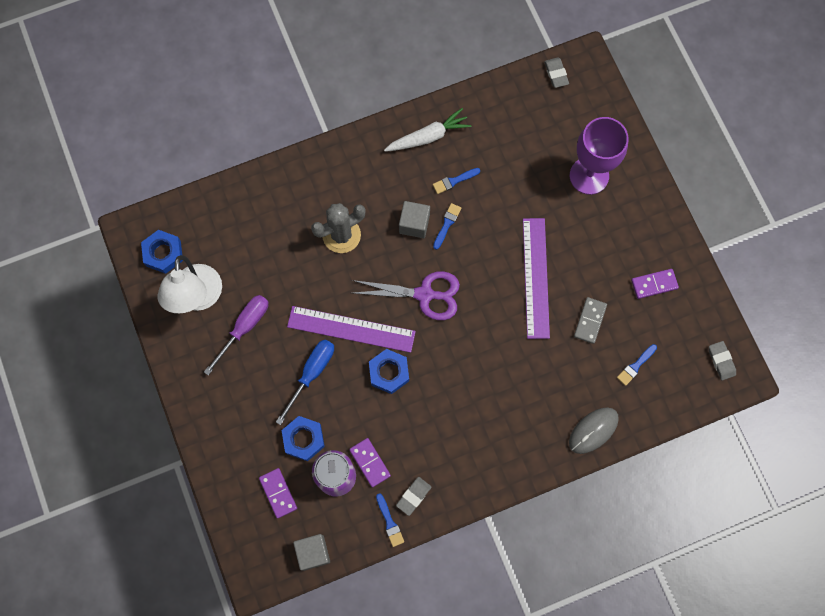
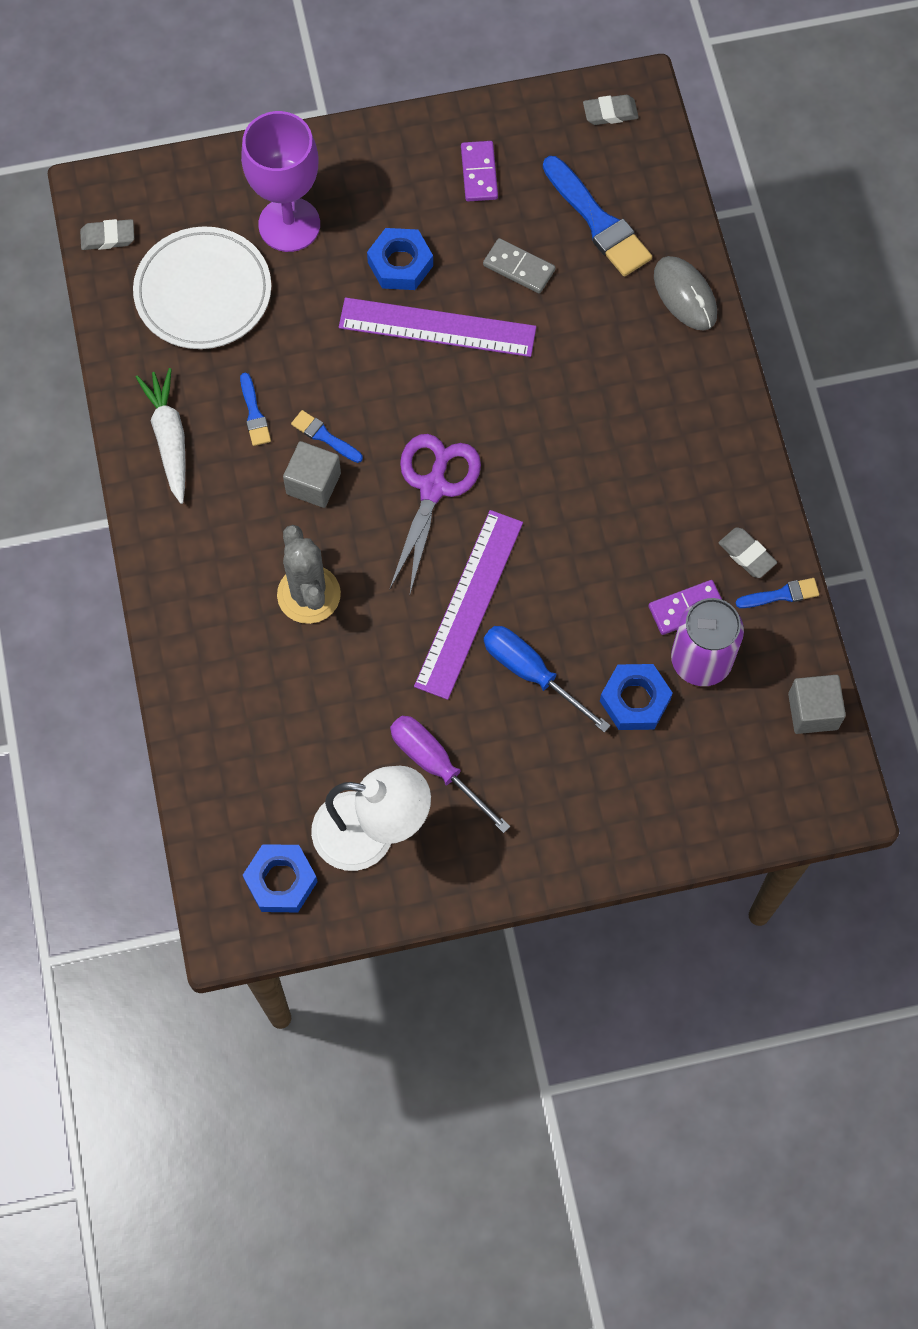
camera: 80 degrees left, 5 degrees down
purple domino [259,468,297,518] -> none
blue nut [369,349,409,394] -> blue nut moved to [367,228,433,290]
blue brush [617,344,657,386] -> blue brush [543,156,652,276], size x1.97
none -> white plate [133,226,271,349]

